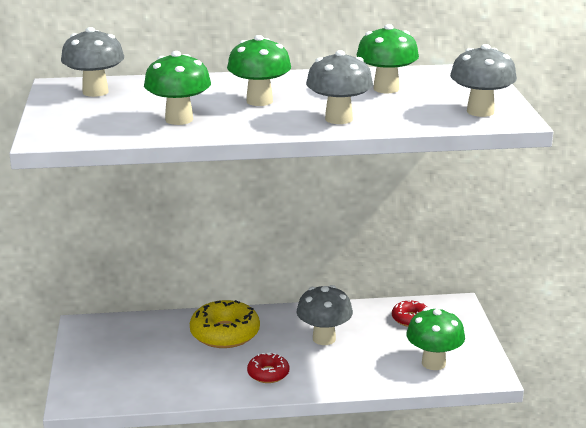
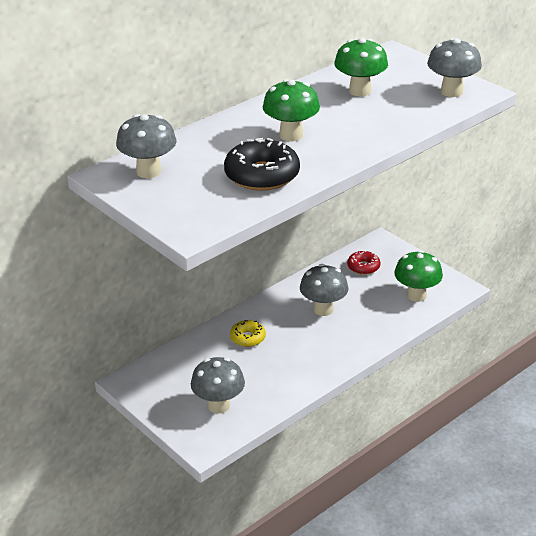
camera: 35 degrees left, 10 degrees up
green mushroom [144,51,211,125] -> black donut [224,138,300,191]
yellow donut [190,300,260,348] -> yellow donut [230,320,266,347], size x0.57
red donut [247,353,289,383] -> none
grey mushroom [306,50,373,124] -> grey mushroom moved to [191,357,245,414]

